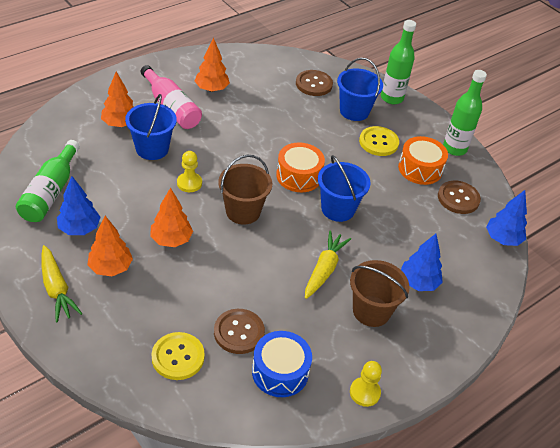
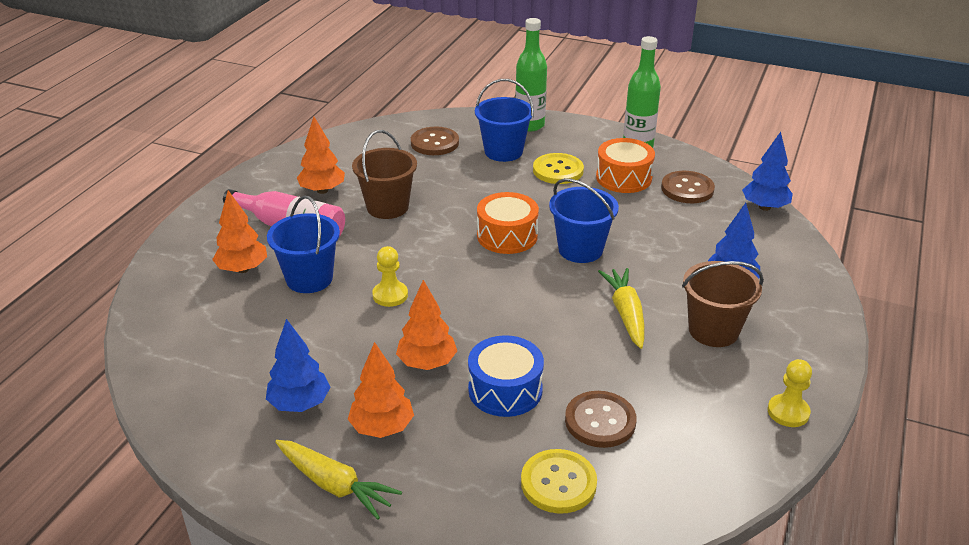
camera: 25 degrees left, 10 degrees down
green bottle [16,140,80,222] -> none
brown bucket [218,154,272,224] -> brown bucket moved to [352,130,417,219]
blue drum [252,331,312,397] -> blue drum moved to [468,335,544,417]

